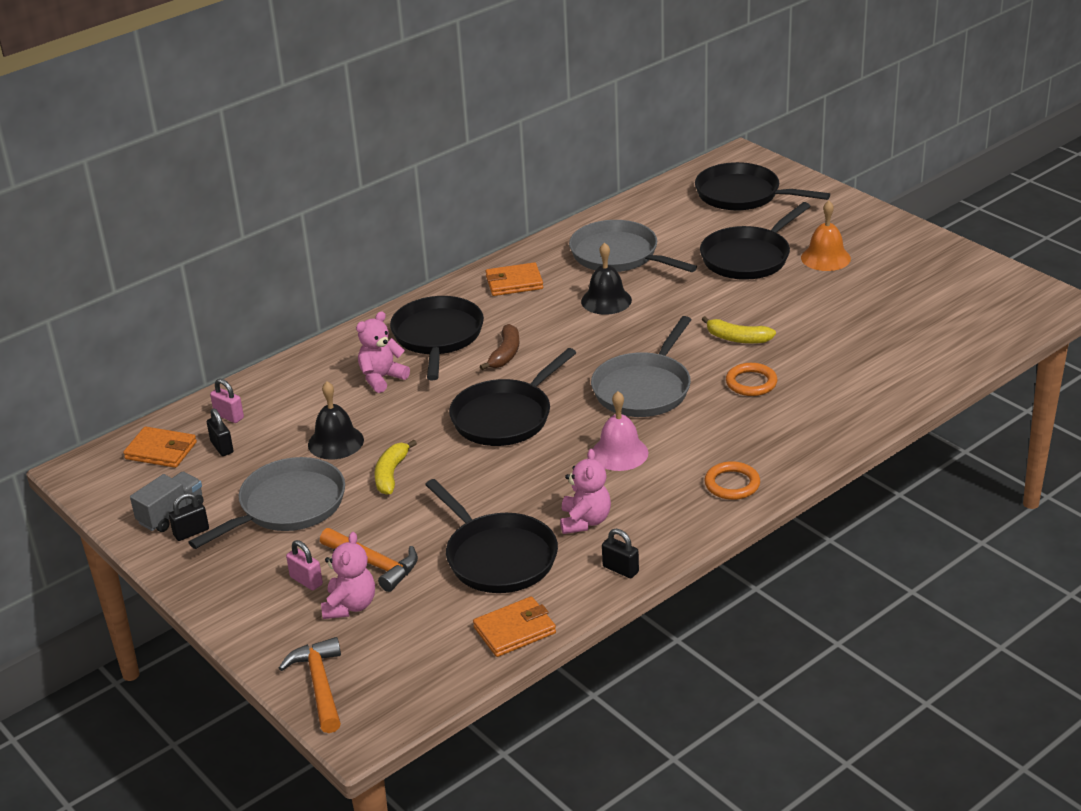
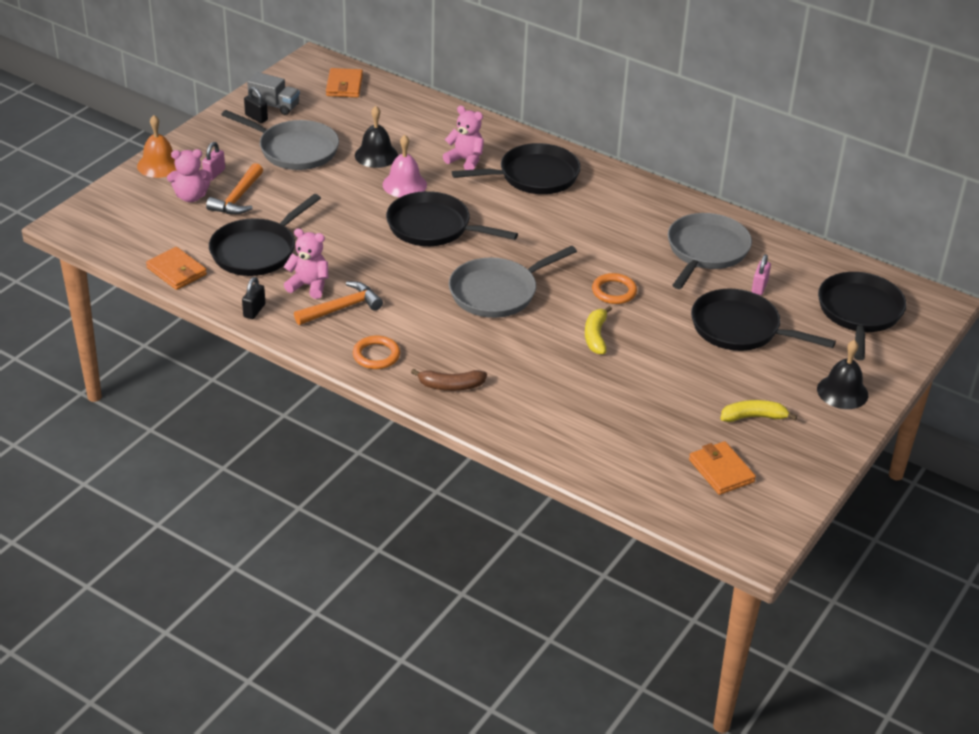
camera: 70 degrees right, 5 degrees up
black padlock [207,409,234,456] -> none
pink padlock [210,379,244,423] -> pink padlock moved to [752,254,771,295]
orange hammer [279,637,341,733] -> orange hammer moved to [294,281,383,325]
yellow banana [374,440,417,495] -> yellow banana moved to [720,400,797,422]
brown banana [479,324,520,370] -> brown banana moved to [411,369,487,391]
orange wallet [486,262,543,296] -> orange wallet moved to [689,441,756,495]
pink teddy bear [560,449,611,534] -> pink teddy bear turned 150 degrees counterclockwise [284,228,329,299]
black bell [581,242,632,315] -> black bell moved to [817,340,868,409]
grey pan [591,316,691,417] -> grey pan turned 45 degrees counterclockwise [449,246,577,318]
pink bell [593,391,648,471] -> pink bell moved to [382,135,427,197]
orange ring [726,363,777,396] -> orange ring moved to [592,273,637,304]
orange bell [801,201,851,271] -> orange bell moved to [137,115,177,178]

